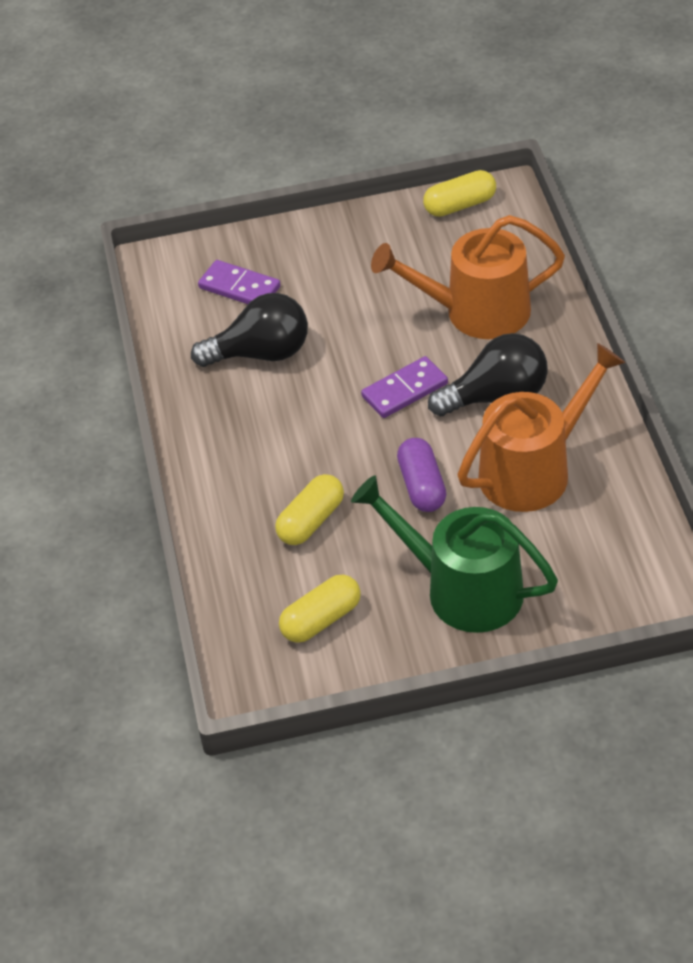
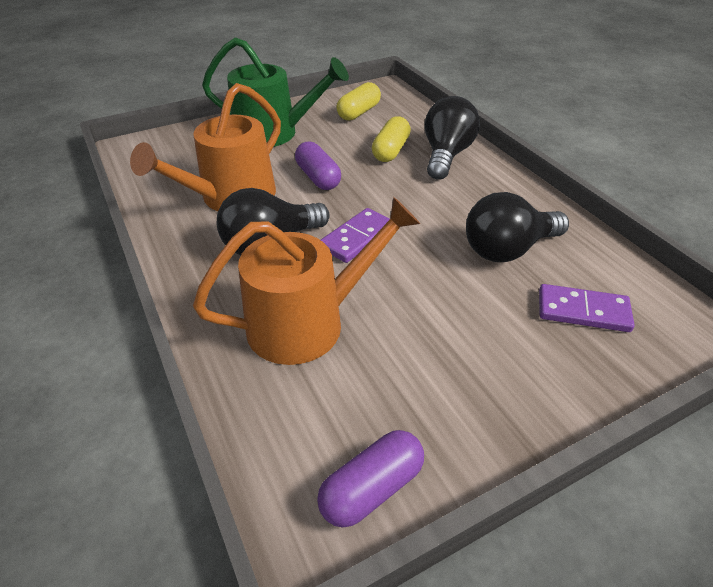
camera: 160 degrees right, 5 degrees down
yellow capsule [423,170,496,217] -> purple capsule [317,430,424,527]
none -> black light bulb [425,96,480,180]

